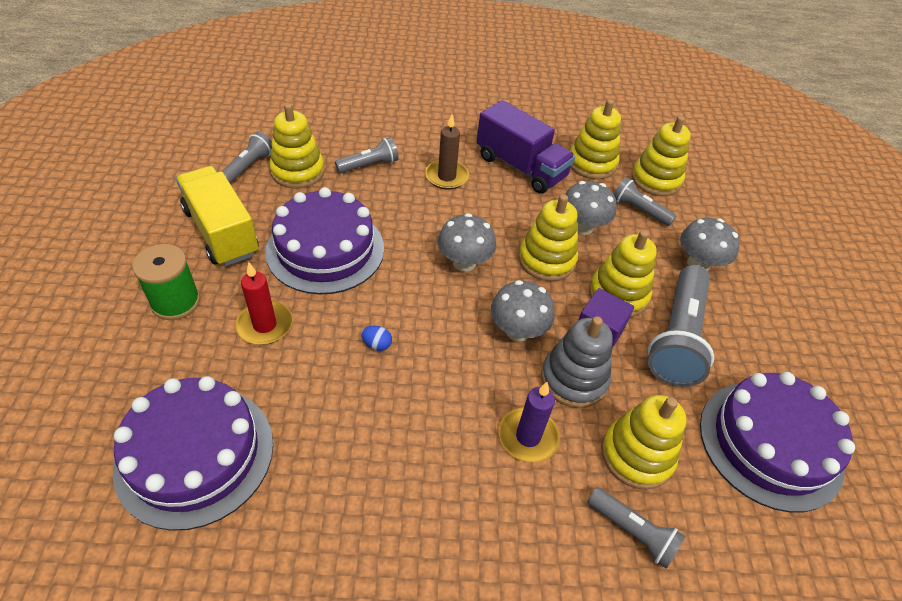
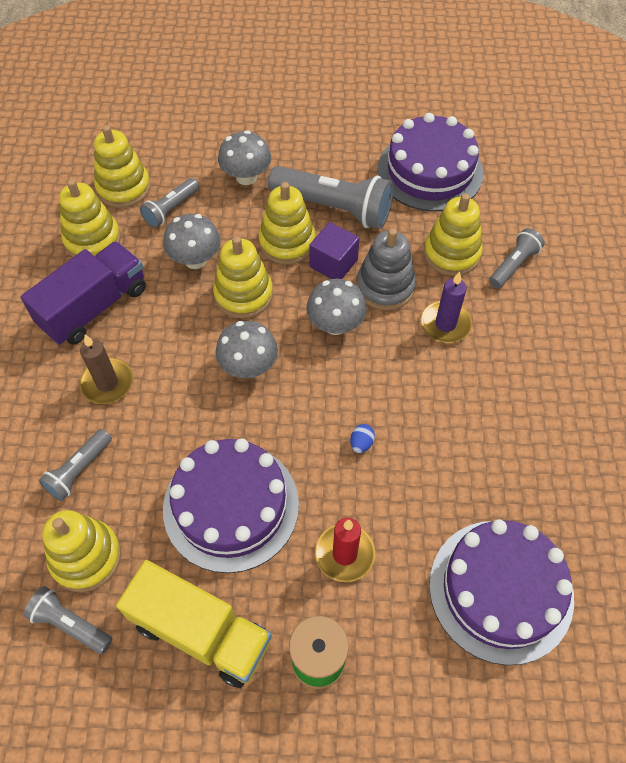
camera: 85 degrees left, 10 degrees up
yellow truck [176,166,259,266] -> yellow truck turned 120 degrees counterclockwise [116,560,272,688]
grey flashlight [335,137,399,173] -> grey flashlight turned 120 degrees counterclockwise [39,429,112,501]

